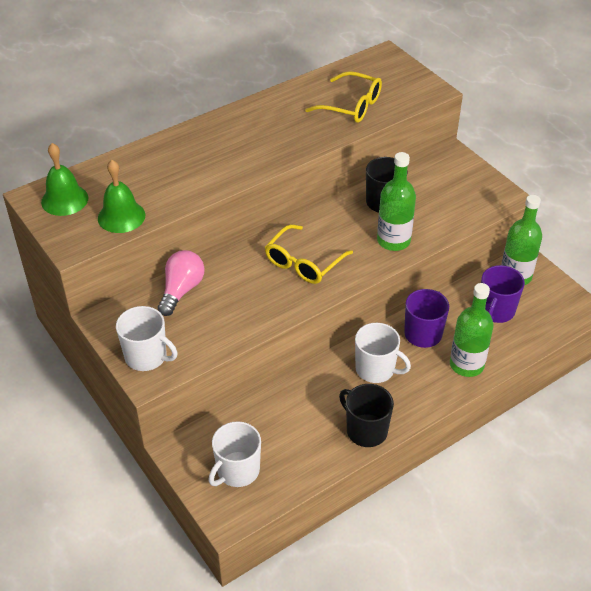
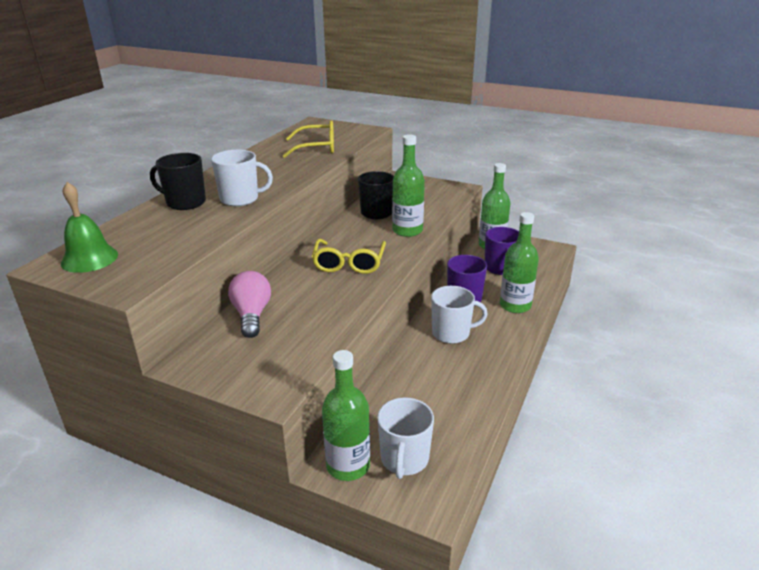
camera: 30 degrees left, 15 degrees down
green bell [98,160,146,233] -> none
white mug [116,306,177,371] -> white mug moved to [211,150,273,206]
black mug [339,384,394,447] -> black mug moved to [150,153,206,210]
none -> green bottle [322,350,370,481]

